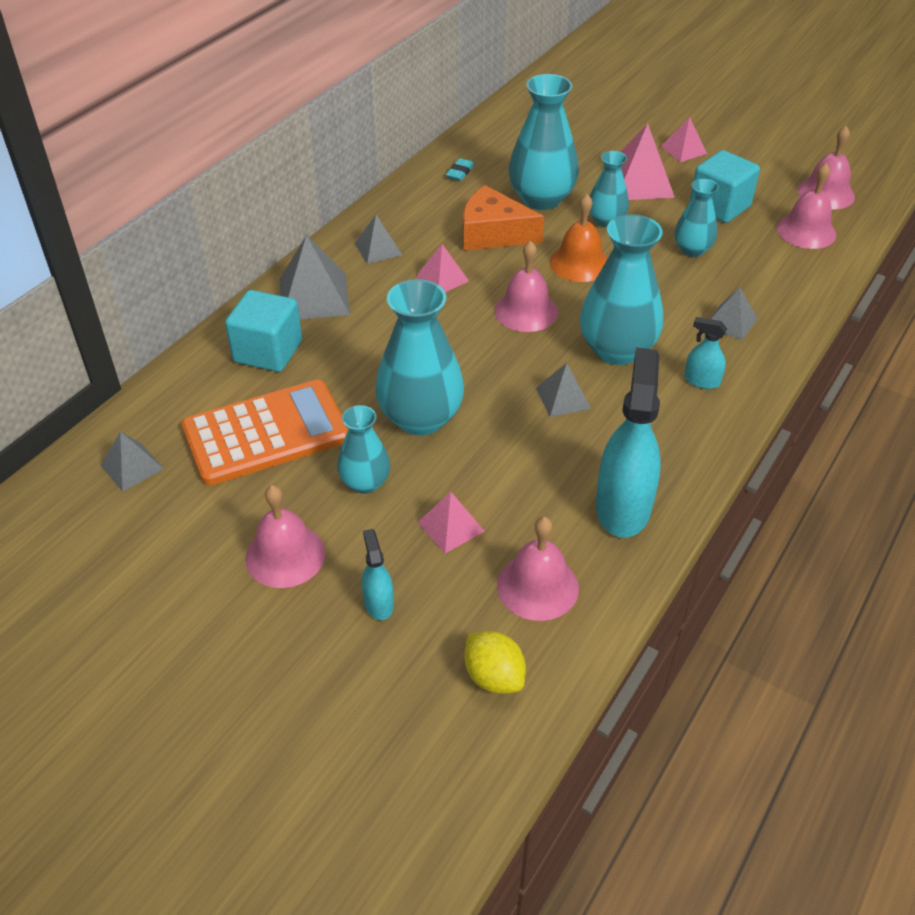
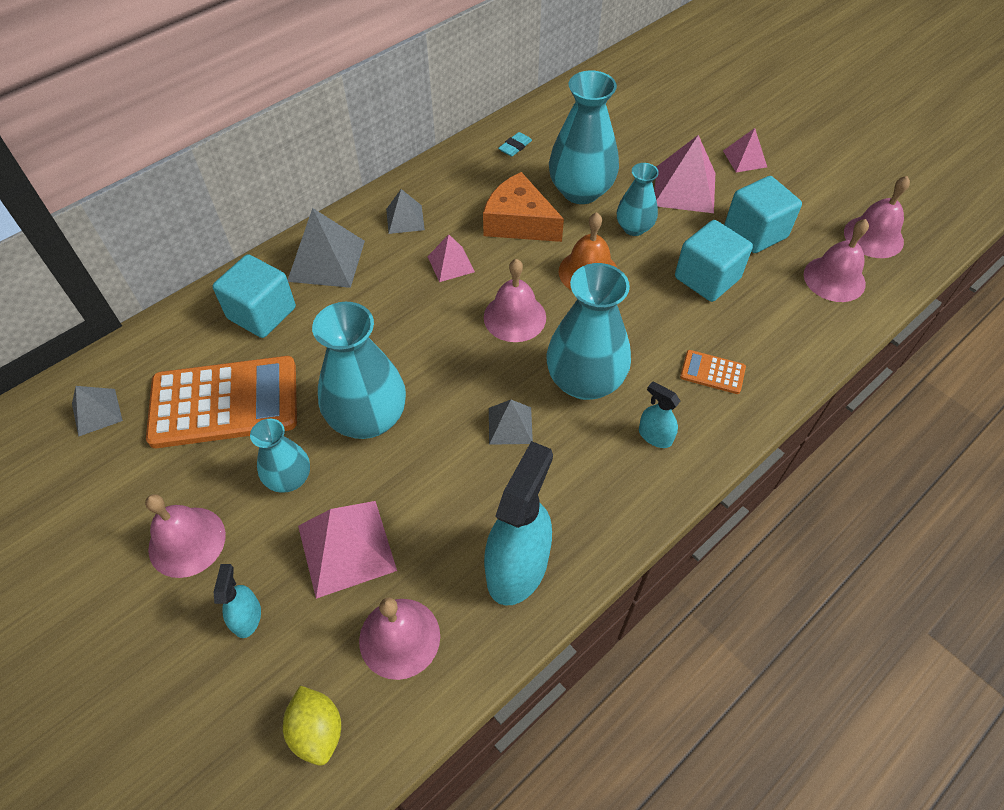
camera: 15 degrees right, 10 degrees up
pink pyramid [417,492,485,553] -> pink pyramid [298,501,397,599], size x1.71
turquoise vase [675,179,719,257] -> turquoise cube [675,220,753,302]
grey pyramid [710,287,758,340] -> orange calculator [680,350,746,394]

